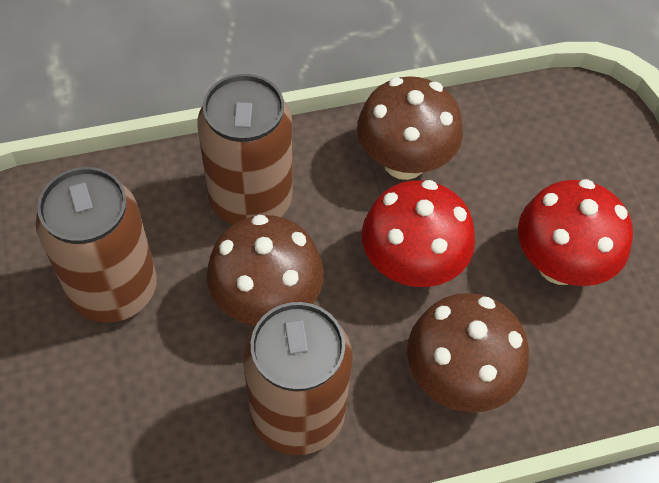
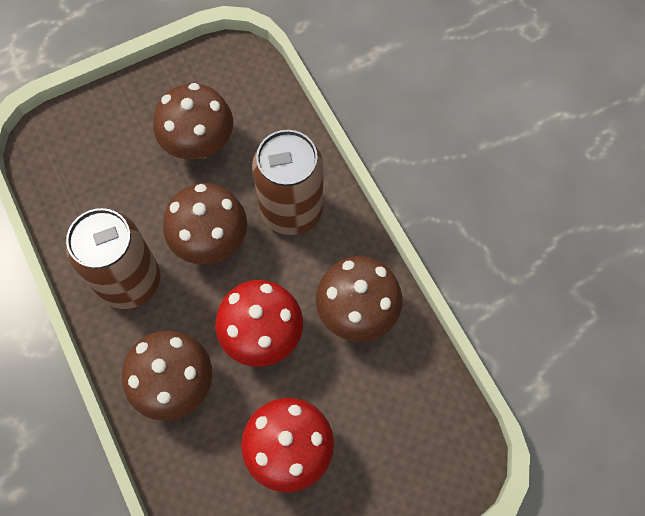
camera: 80 degrees right, 10 degrees up
brown can [36,167,157,323] -> brown mushroom [153,83,233,160]

